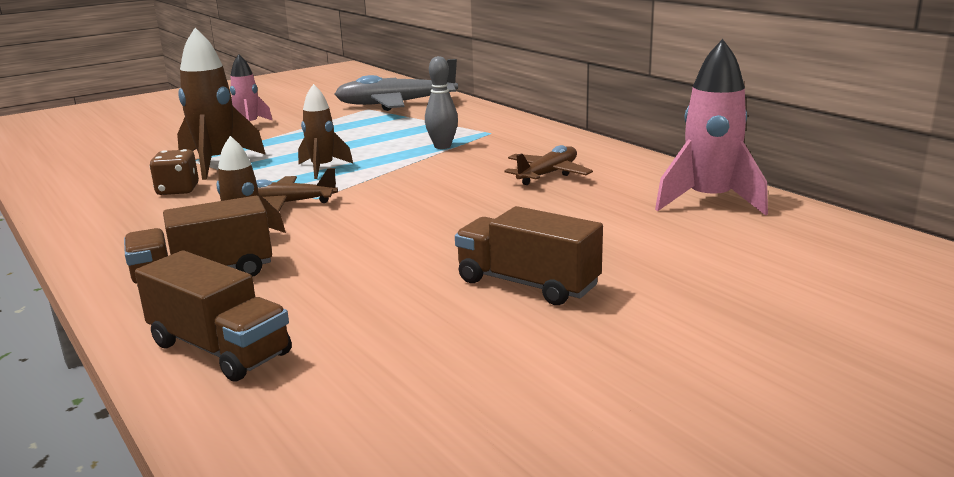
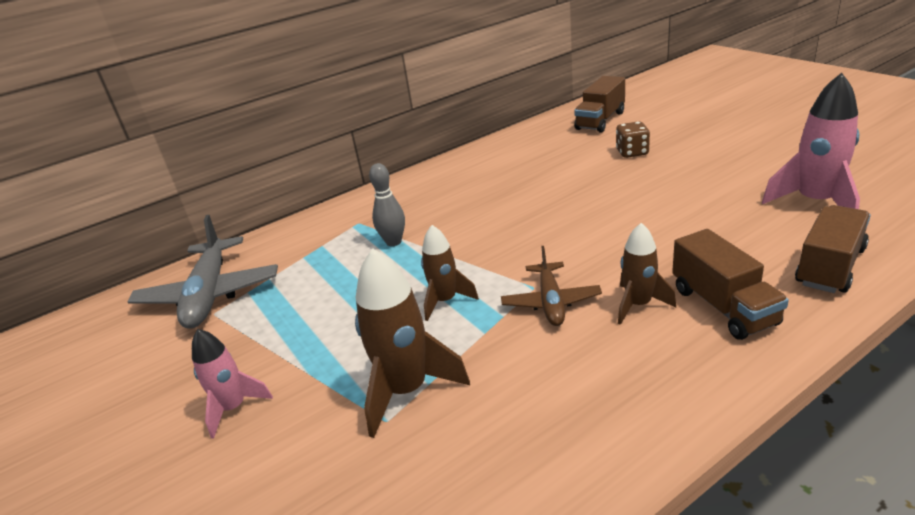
camera: 85 degrees left, 10 degrees up
brown dice [150,149,199,195] -> brown dice moved to [616,121,650,158]
brown truck [455,206,603,305] -> brown truck moved to [574,76,625,133]
brown plane [505,145,593,185] -> none
pink rocket [655,39,768,216] -> pink rocket moved to [762,73,860,209]

